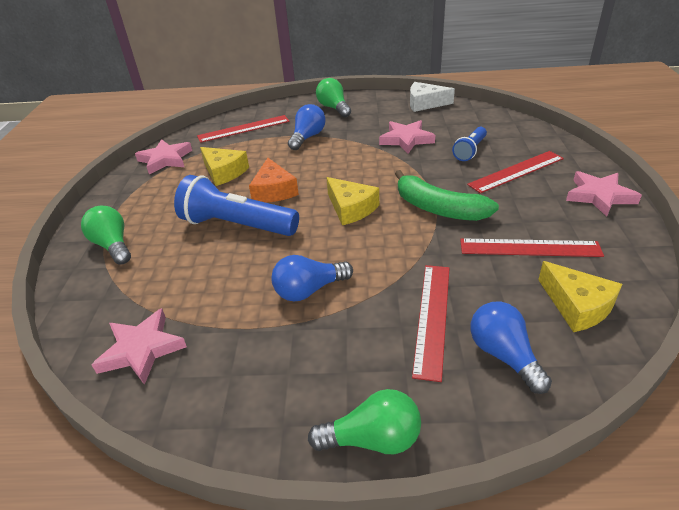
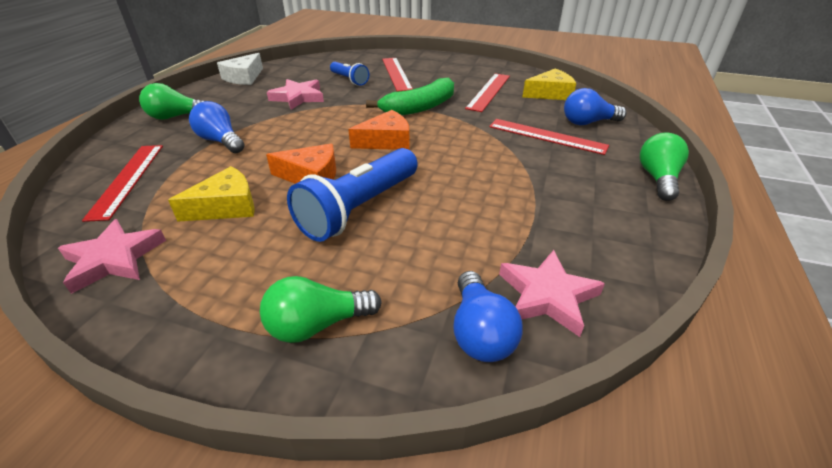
camera: 75 degrees left, 0 degrees up
blue light bulb [271,255,353,301] -> blue light bulb moved to [453,271,523,362]
yellow cheese [326,177,379,225] -> orange cheese [348,110,410,150]
pink star [566,171,642,217] -> none

